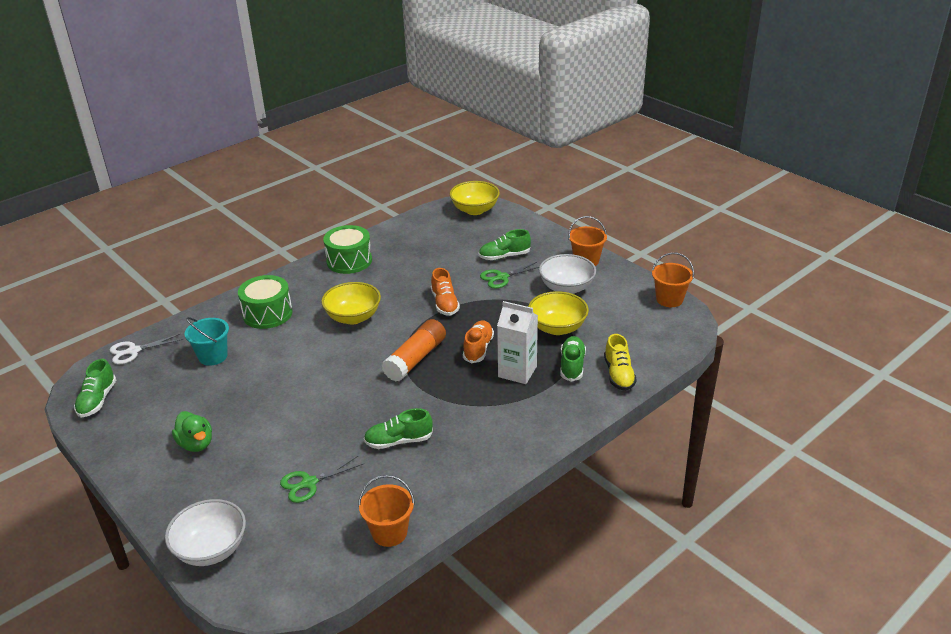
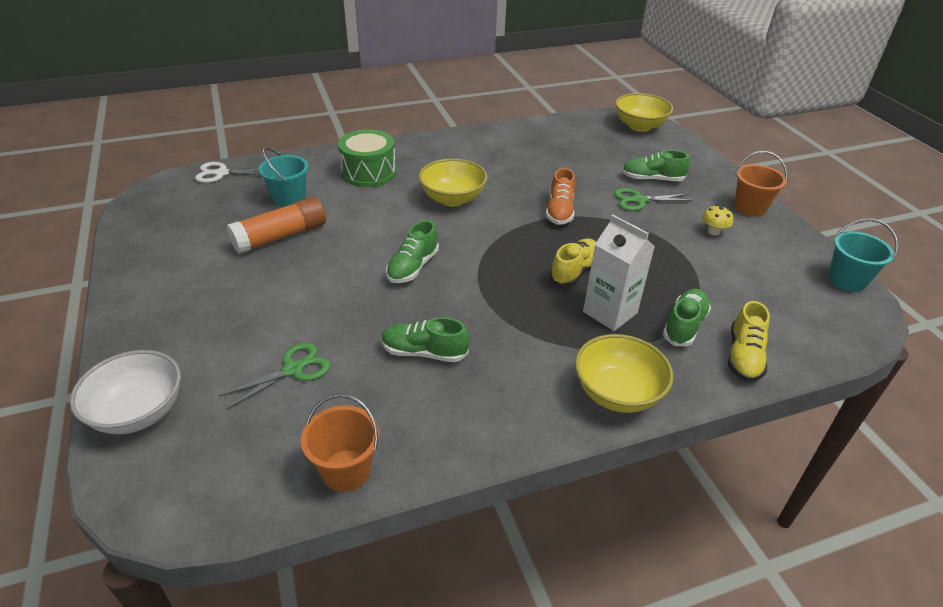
camera: 20 degrees right, 5 degrees up
green shoe [74,359,116,417] -> green shoe moved to [386,220,439,283]
green duck [172,411,212,452] -> none
green scissors [280,456,364,503] -> green scissors turned 150 degrees clockwise [219,342,330,409]
green drum [323,225,372,274] -> none
orange glue stick [382,319,446,382] -> orange glue stick moved to [227,196,326,254]
orange shoe [463,320,494,363] -> yellow shoe [549,238,596,287]
yellow bowl [528,291,589,335] -> yellow bowl moved to [575,334,673,413]
white bowl [539,254,596,294] -> yellow mushroom [702,205,733,235]
orange bucket [652,252,694,307] -> turquoise bucket [828,219,898,292]

